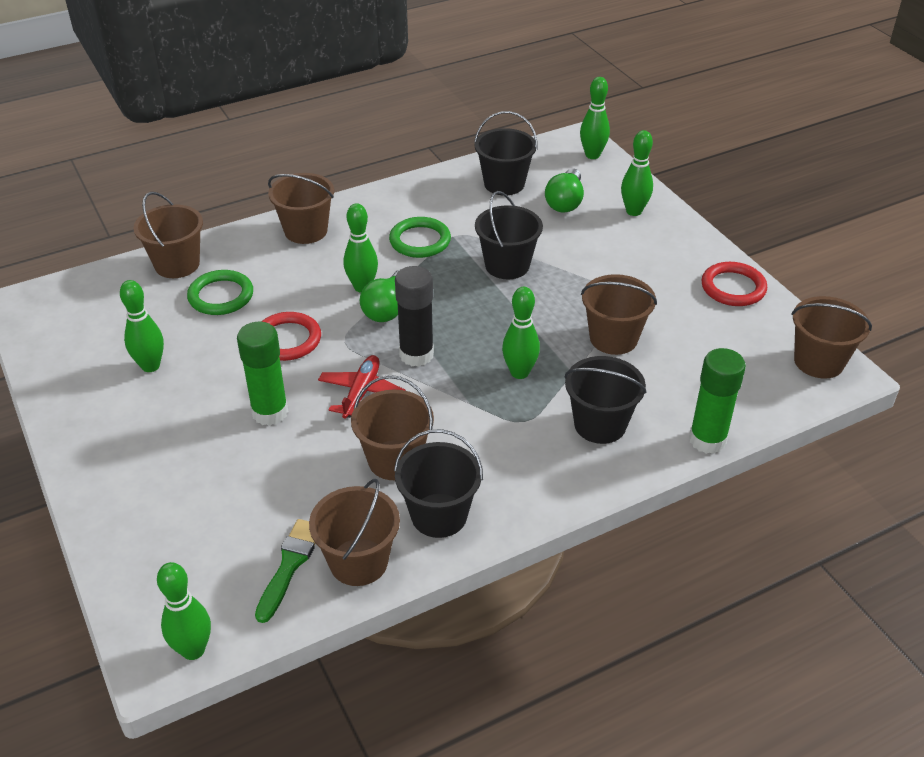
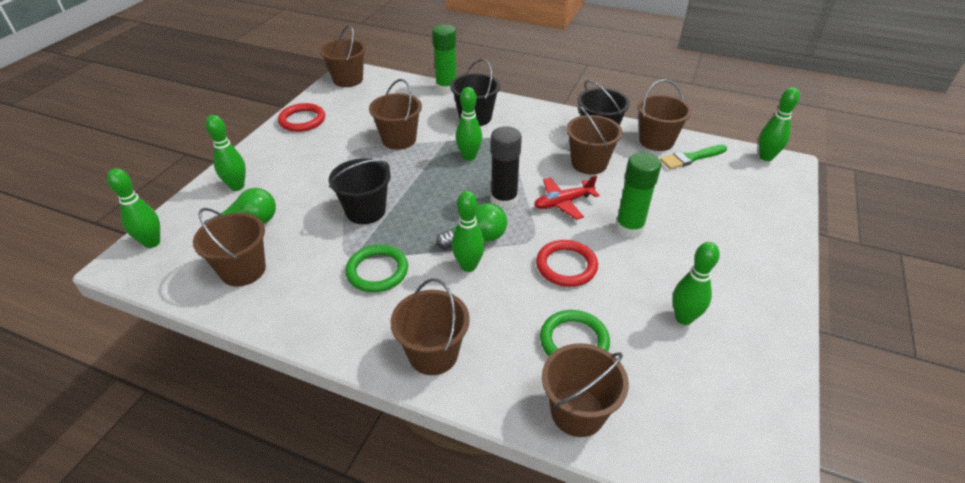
camera: 130 degrees left, 0 degrees up
black bucket [474,111,537,195] -> brown bucket [193,208,266,286]

